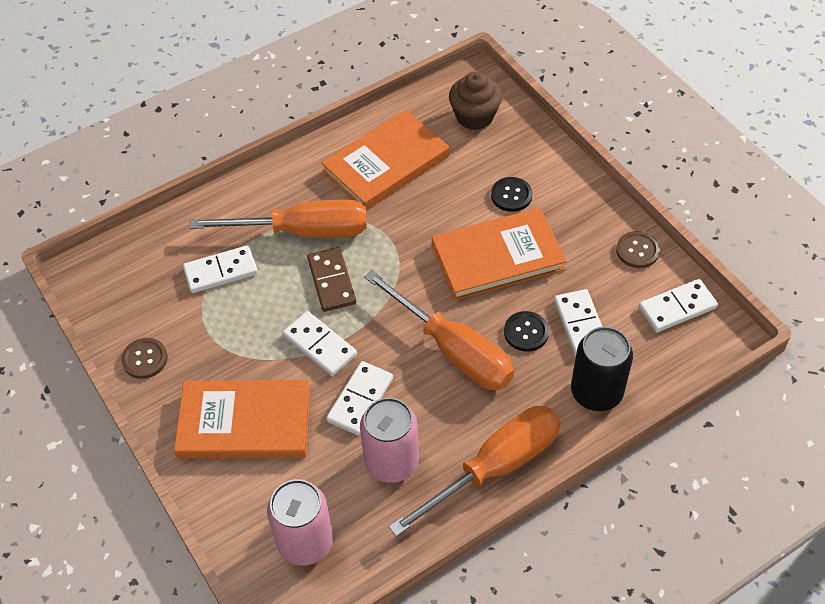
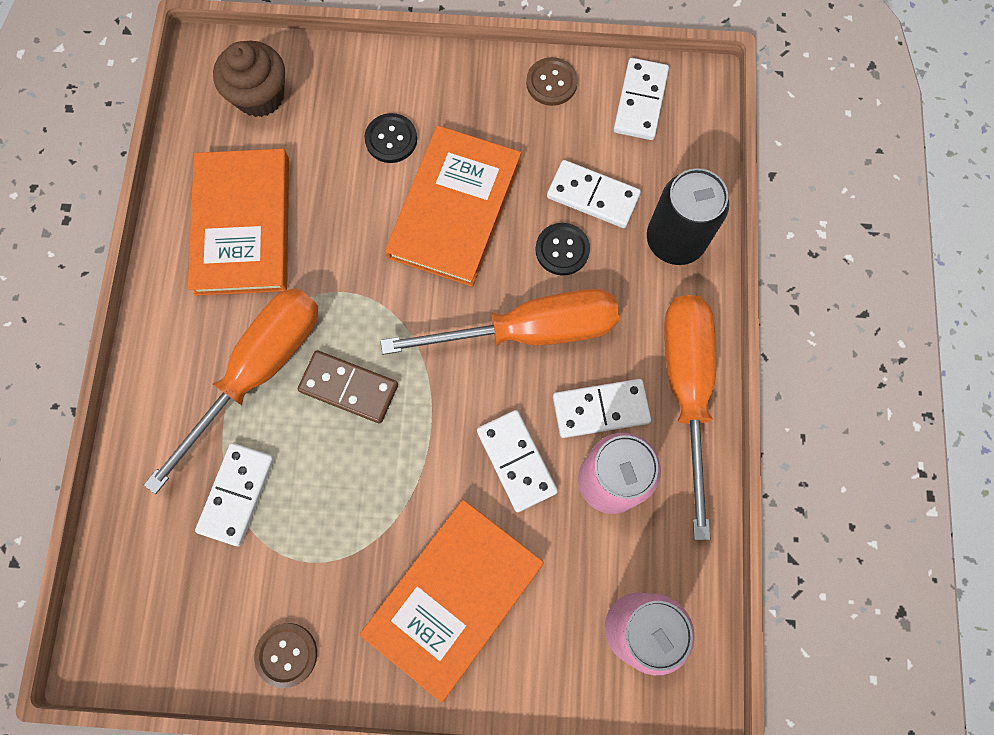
camera: 55 degrees left, 20 degrees up
white domino [283,311,357,376] -> white domino moved to [553,379,651,438]

